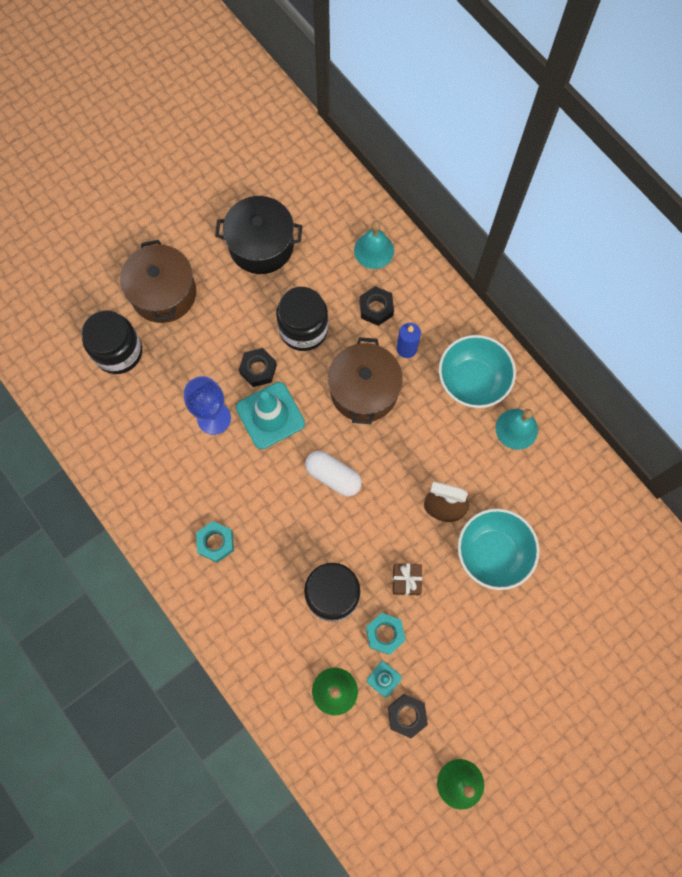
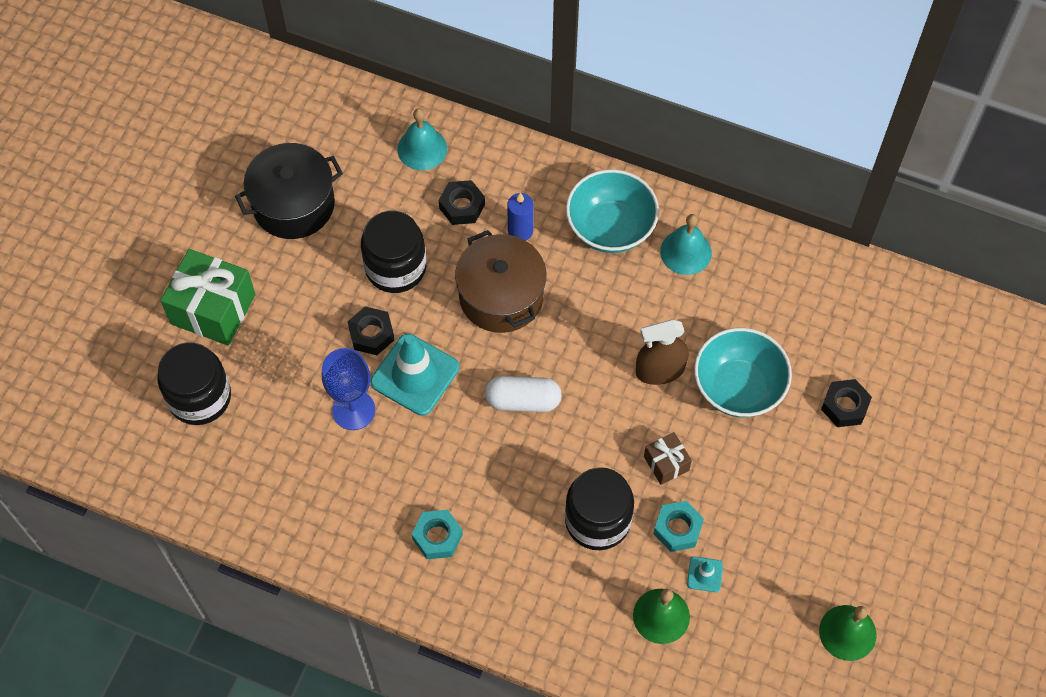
camera: 30 degrees left, 10 degrees down
brown pot [120,240,196,323] -> green gift [160,249,256,346]
black nut [388,694,428,738] -> black nut moved to [821,379,872,427]

